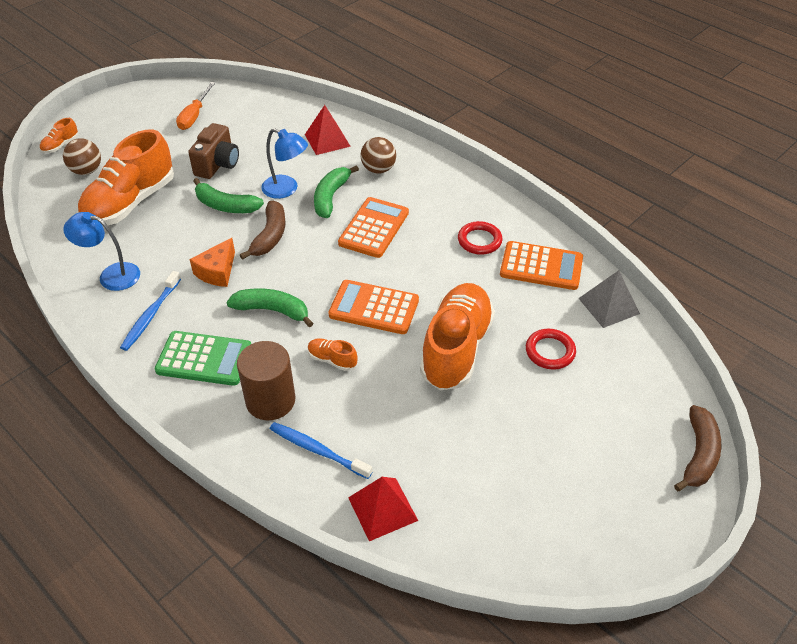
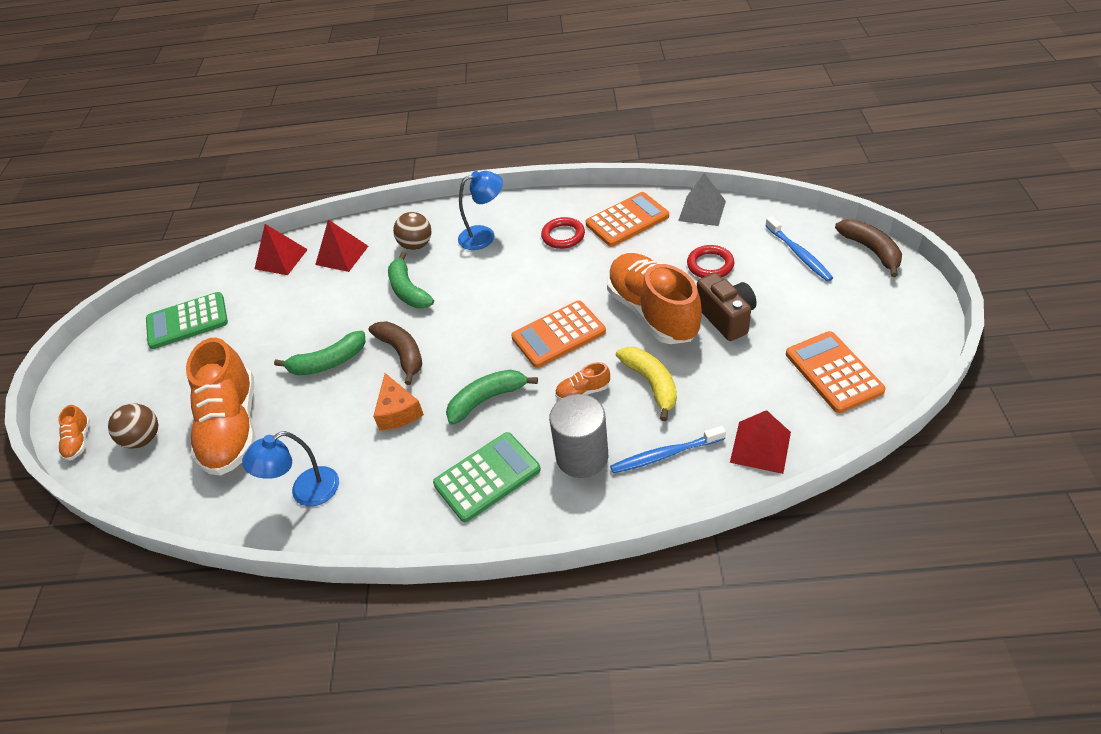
camera: 40 degrees left, 0 degrees up
blue toothbrush [120,271,181,351] -> blue toothbrush moved to [765,216,833,282]
orange screwdriver [176,82,215,130] -> green calculator [146,292,228,349]
brown camera [188,123,239,179] -> brown camera moved to [697,273,757,341]
brown cylinder [237,341,295,420] -> grey cylinder [549,394,608,478]
blue lamp [261,128,308,199] -> blue lamp moved to [458,171,503,250]
orange calculator [338,197,409,258] -> orange calculator moved to [786,331,886,413]
none -> red pyramid [255,224,308,275]
none -> yellow banana [616,347,677,421]

